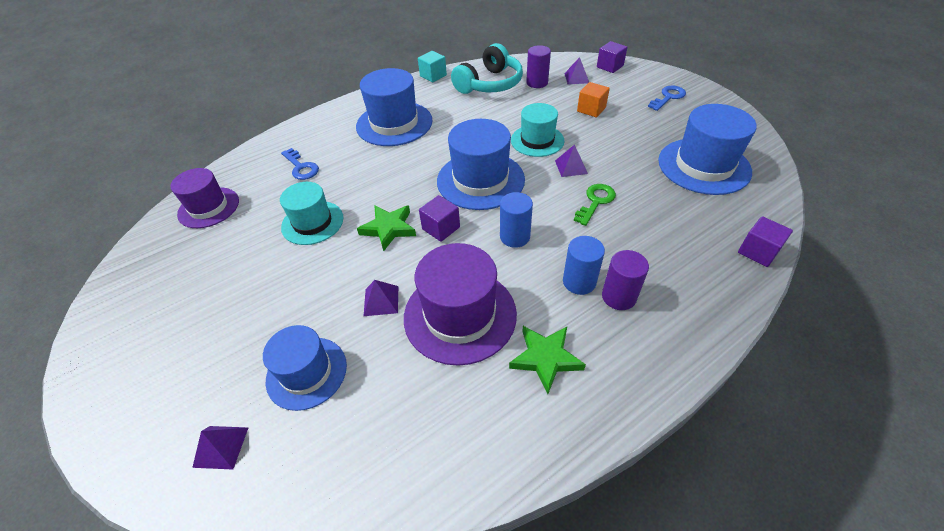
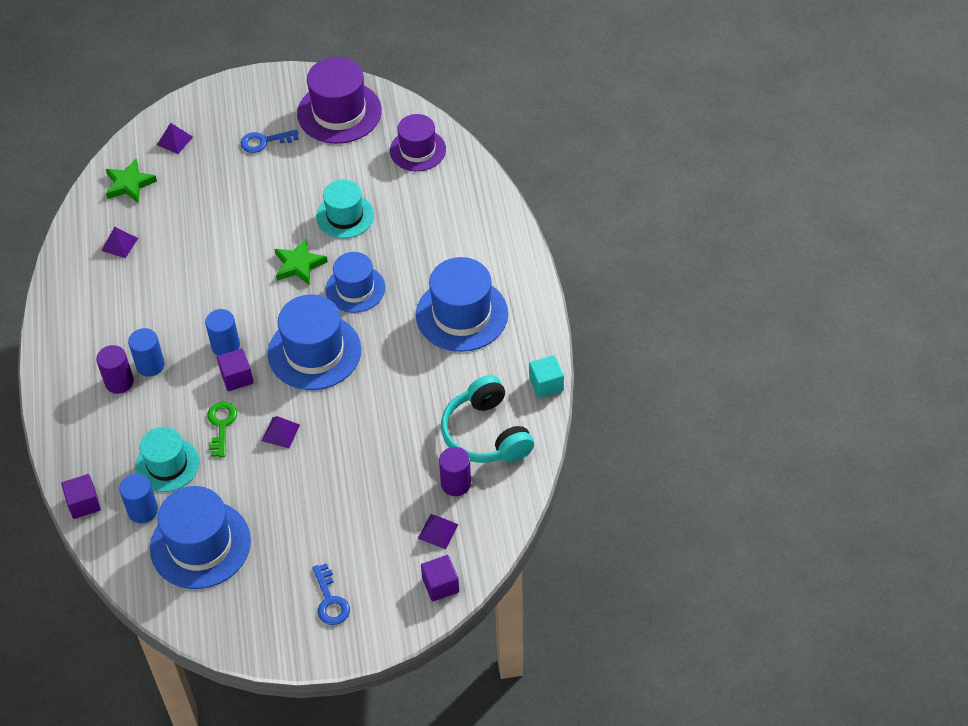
camera: 115 degrees right, 5 degrees up
blue hat [263,325,347,411] -> blue hat moved to [326,252,385,313]
blue key [281,148,319,180] -> blue key moved to [241,129,299,153]
purple pyramid [364,280,398,316] -> purple pyramid moved to [101,227,138,258]
purple hat [404,243,517,366] -> purple hat moved to [297,57,382,144]
purple cube [419,195,460,242] -> purple cube moved to [217,348,253,391]
green star [509,326,586,394] -> green star moved to [106,159,157,203]
turquoise hat [511,103,564,157] -> turquoise hat moved to [135,427,199,492]
green key [574,184,616,226] -> green key turned 150 degrees counterclockwise [207,401,237,457]
orange cube [577,82,610,117] -> none
none -> blue cylinder [119,474,158,523]

